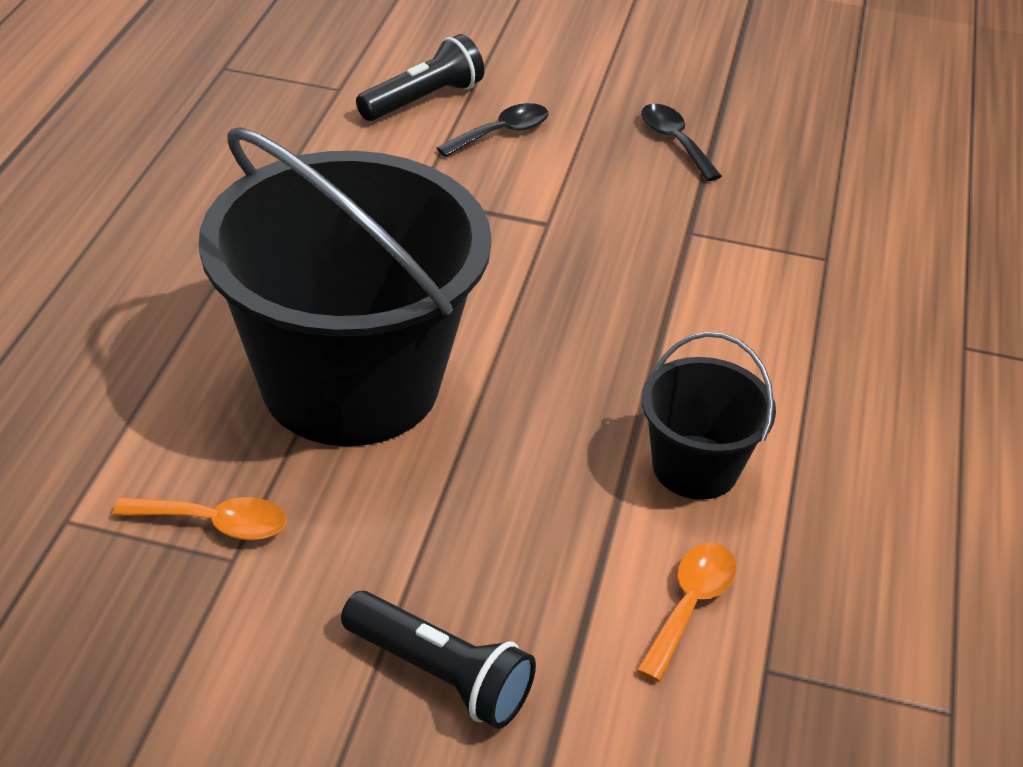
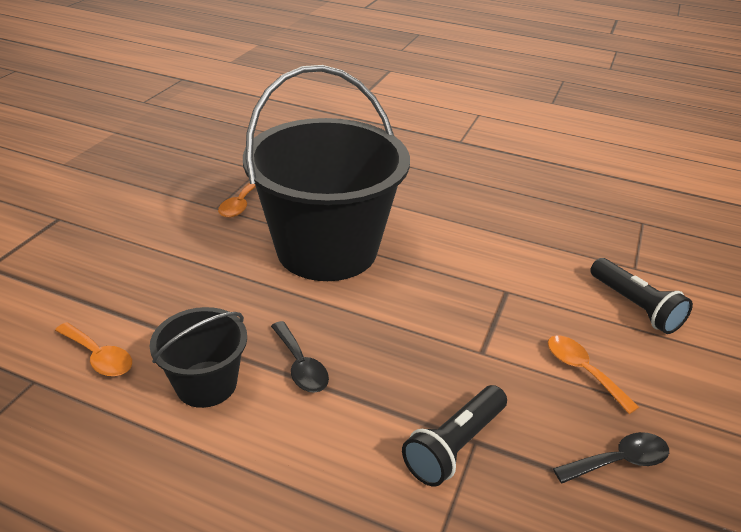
camera: 100 degrees right, 5 degrees down
black flashlight [341,591,536,729] -> black flashlight moved to [402,385,507,487]
black spoon [437,103,548,157] -> black spoon moved to [271,321,329,393]
none -> orange spoon [548,335,639,414]

